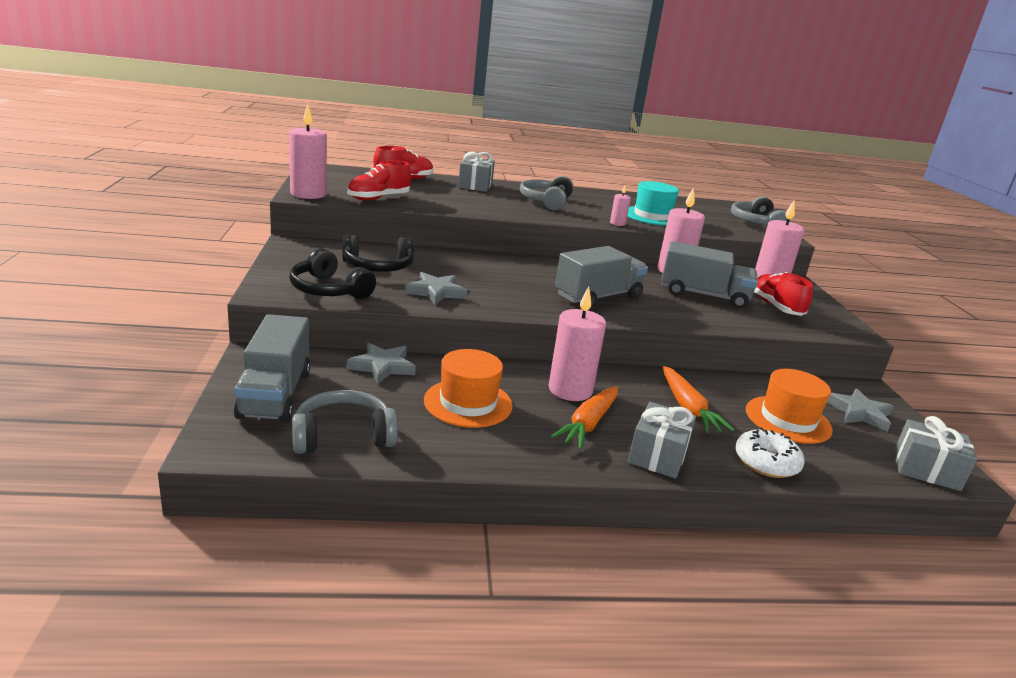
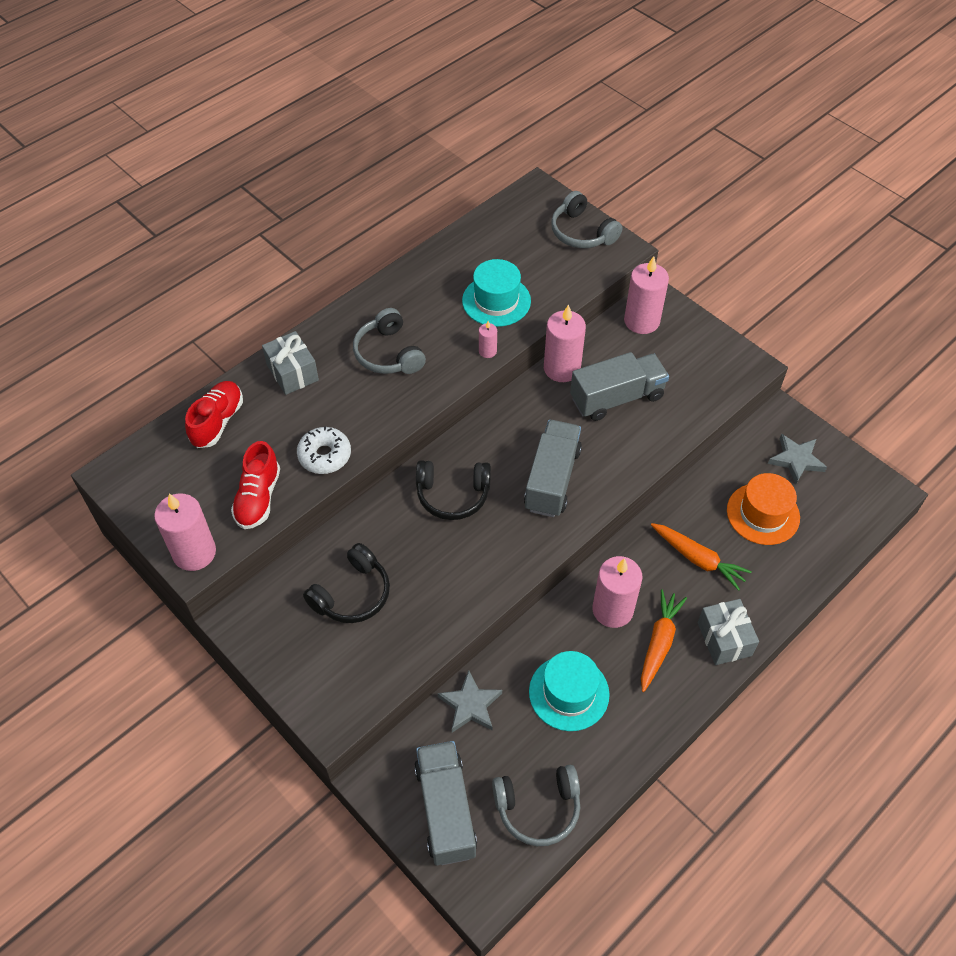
camera: 35 degrees left, 30 degrees up
grey truck [234,314,311,422] -> grey truck turned 150 degrees counterclockwise [414,741,477,865]
black headphones [289,249,376,299] -> black headphones moved to [416,460,491,520]
grey headphones [292,390,398,454] -> grey headphones turned 135 degrees counterclockwise [492,765,580,846]
grey star [405,272,467,305] -> none
orange hat [424,349,512,428] -> turquoise hat [529,651,610,731]
orange carrot [551,386,618,449] -> orange carrot turned 150 degrees counterclockwise [641,589,687,692]
white donut [735,428,804,478] -> white donut moved to [297,426,351,474]
red shoe [754,272,813,316] -> none
grey gift [894,416,977,491] -> none

